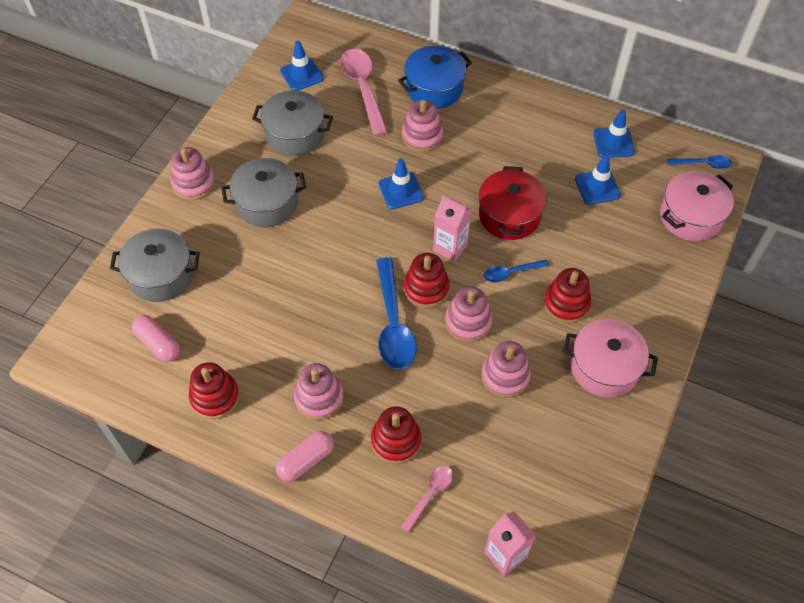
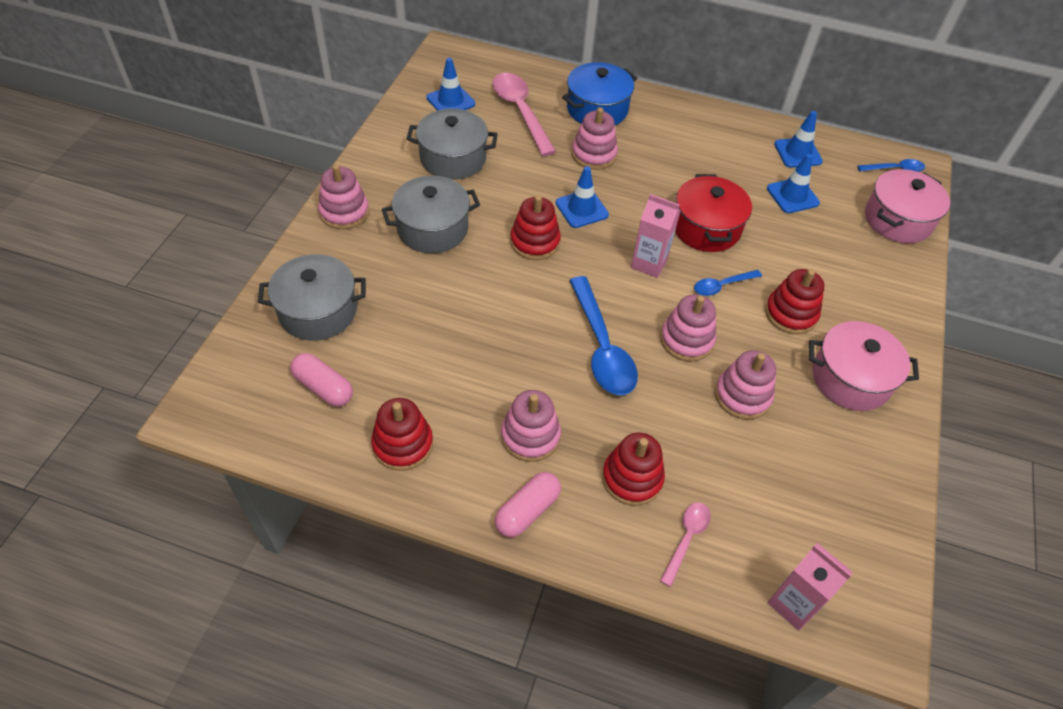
camera: 10 degrees left, 5 degrees down
red stacking toy [404,253,450,308] -> red stacking toy moved to [510,195,561,260]

